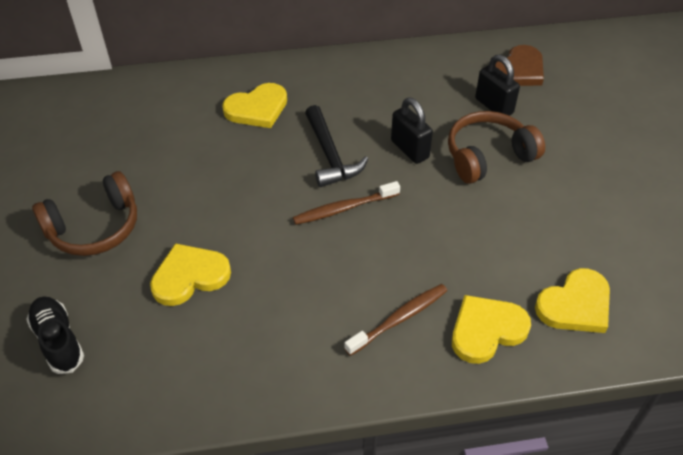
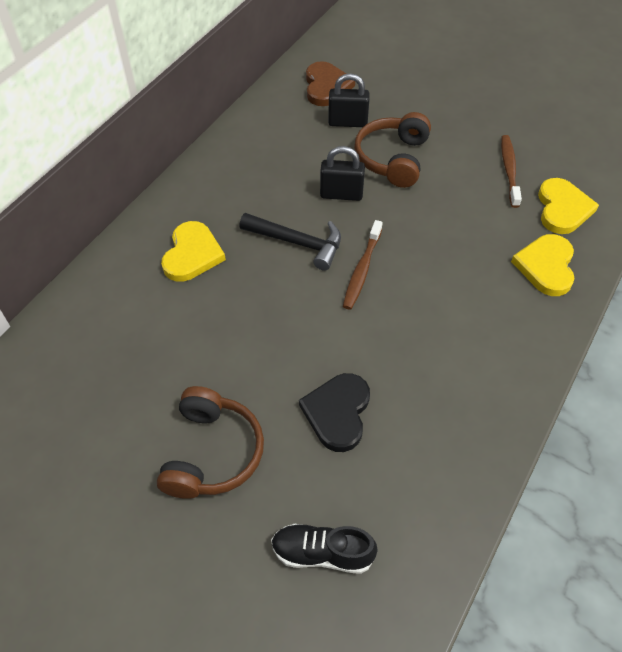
camera: 50 degrees left, 5 degrees up
yellow heart [150,243,231,306] -> black heart [299,373,370,452]
brown toothbrush [344,284,447,356] -> brown toothbrush moved to [501,135,522,208]

